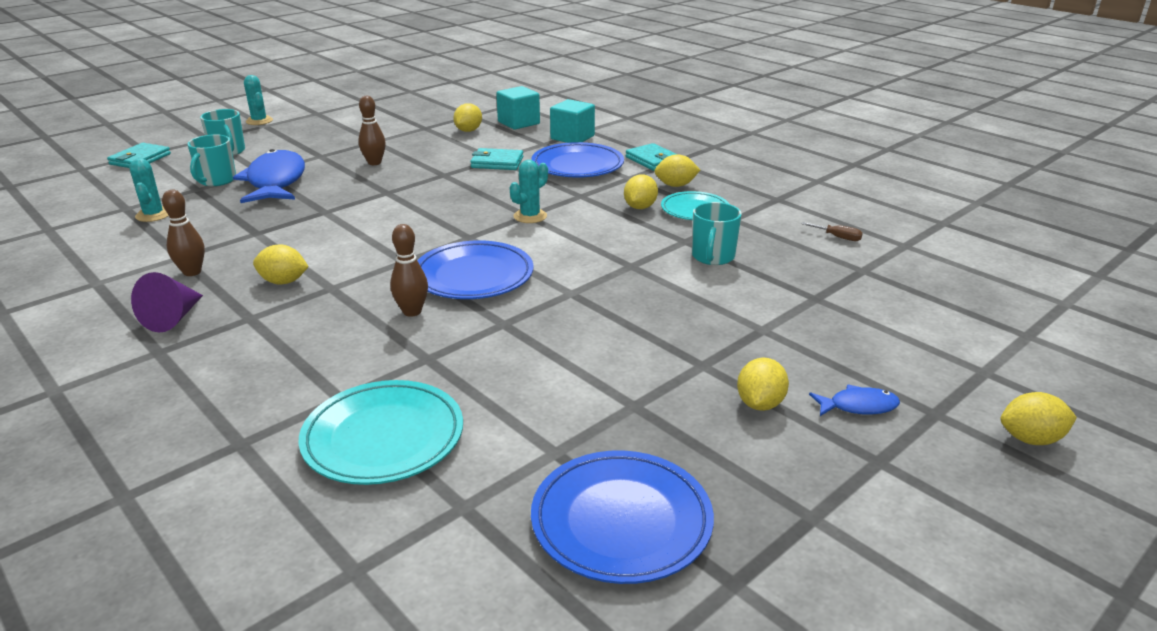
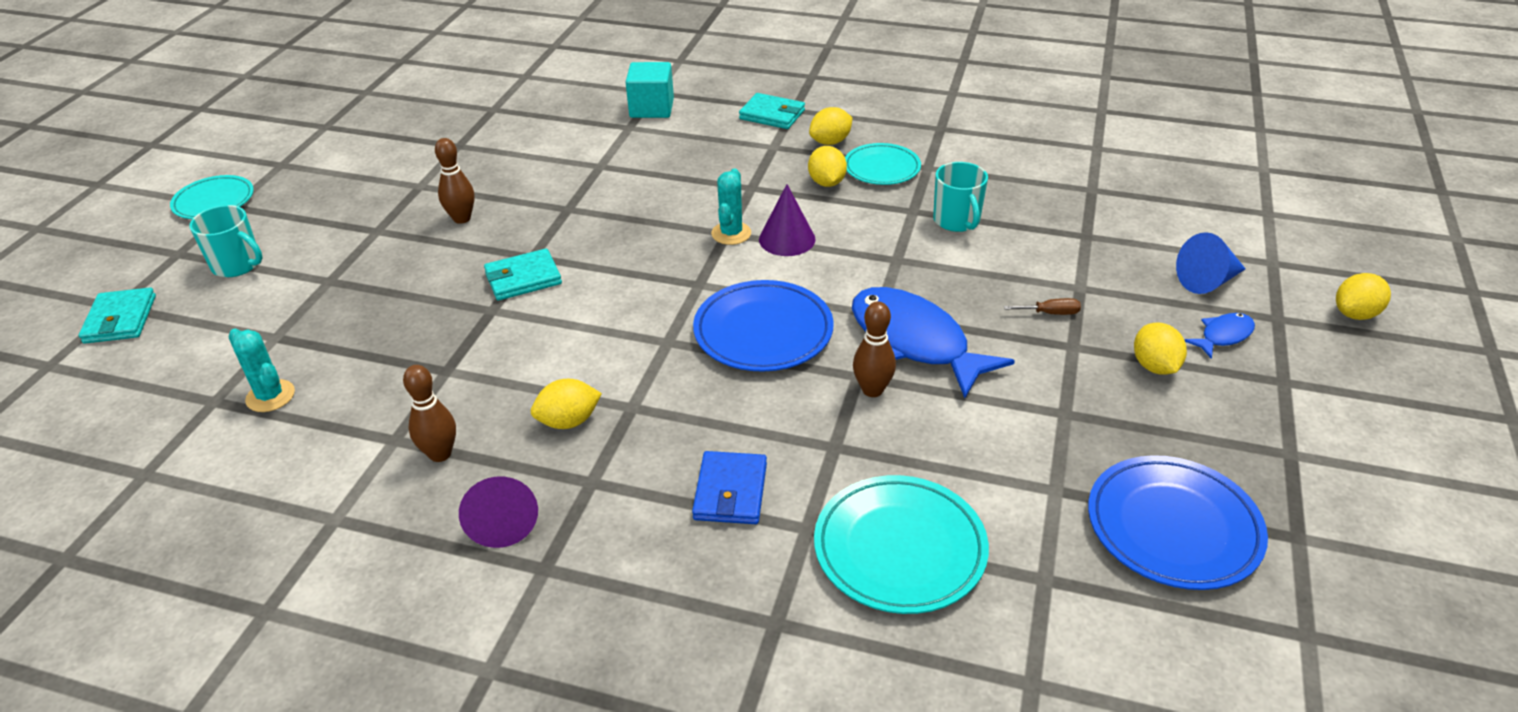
camera: 30 degrees left, 10 degrees up
turquoise mug [187,134,236,186] -> none
blue fish [233,149,305,203] -> blue fish moved to [852,287,1015,398]
turquoise cactus [244,75,273,125] -> turquoise plate [170,175,254,219]
brown bowling pin [390,224,428,317] -> brown bowling pin moved to [853,301,896,397]
yellow lemon [453,103,482,132] -> none
turquoise wallet [470,148,523,170] -> turquoise wallet moved to [484,248,562,300]
turquoise cube [496,86,540,130] -> none
blue plate [531,142,624,178] -> none
brown screwdriver [802,222,863,241] -> brown screwdriver moved to [1004,298,1081,315]
none -> blue wallet [692,451,767,524]
none -> purple cone [759,184,816,256]
none -> blue cone [1176,232,1246,294]

